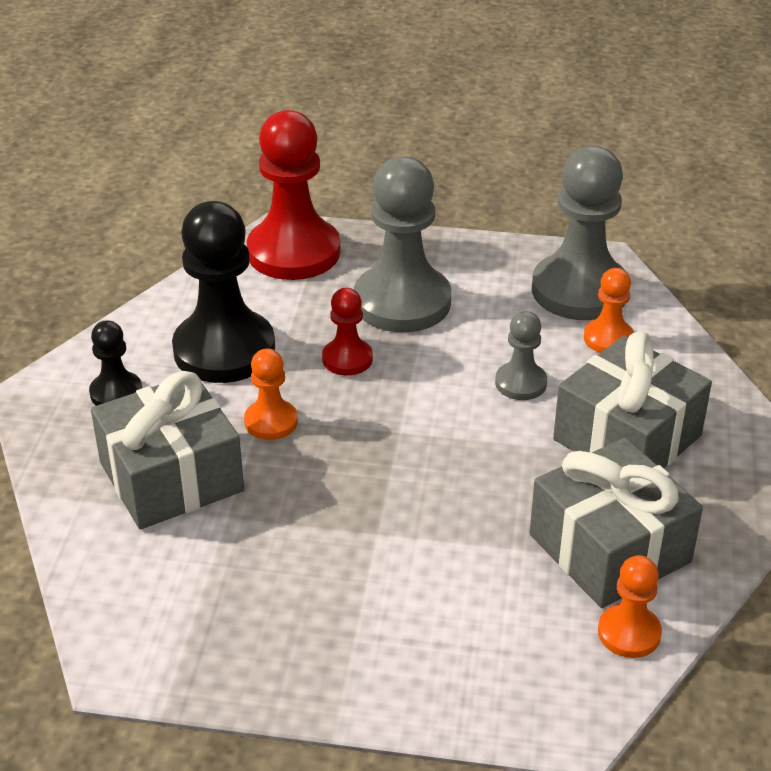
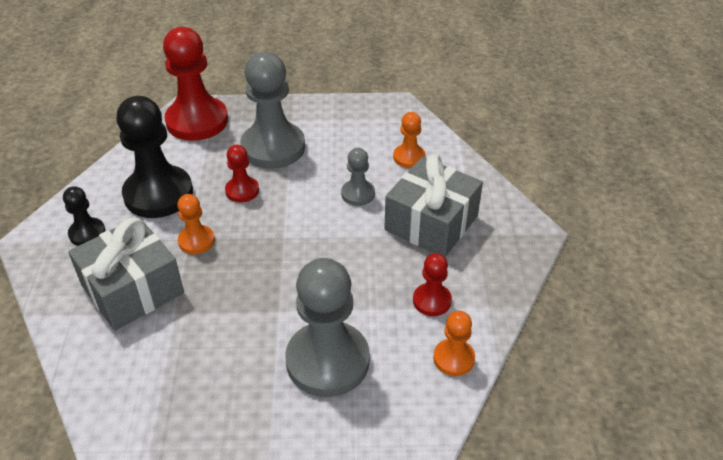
camera: 10 degrees left, 5 degrees up
grey gift [530,438,703,608] -> red pawn [413,253,452,316]
grey pawn [532,146,626,320] -> grey pawn moved to [285,258,370,397]

